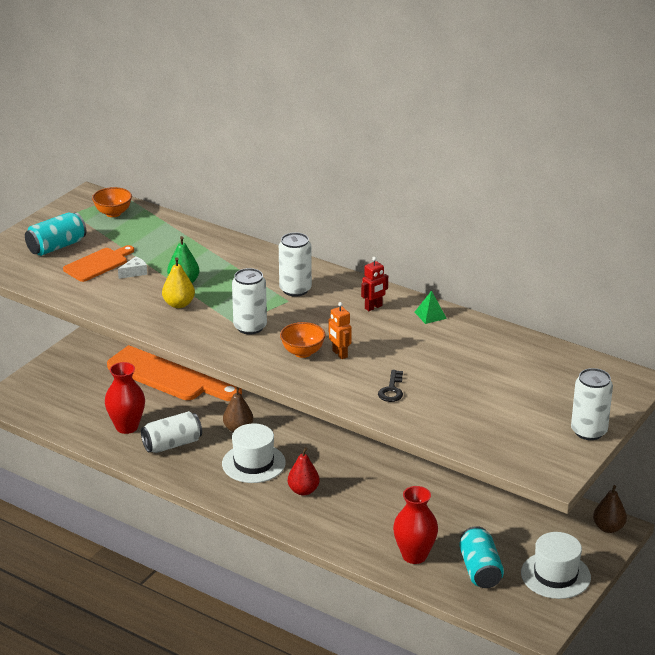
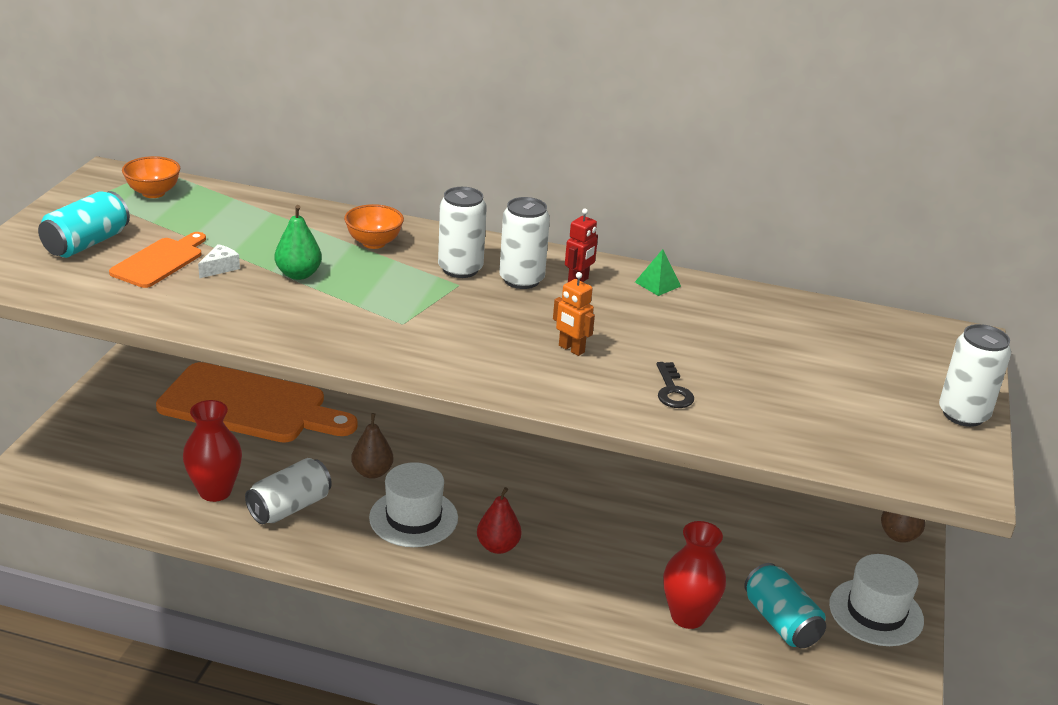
camera: 20 degrees left, 0 degrees up
yellow pear [162,257,195,308] -> none
white can [232,268,267,334] -> white can moved to [499,197,550,289]
orange bowl [280,322,326,358] -> orange bowl moved to [344,204,404,249]

